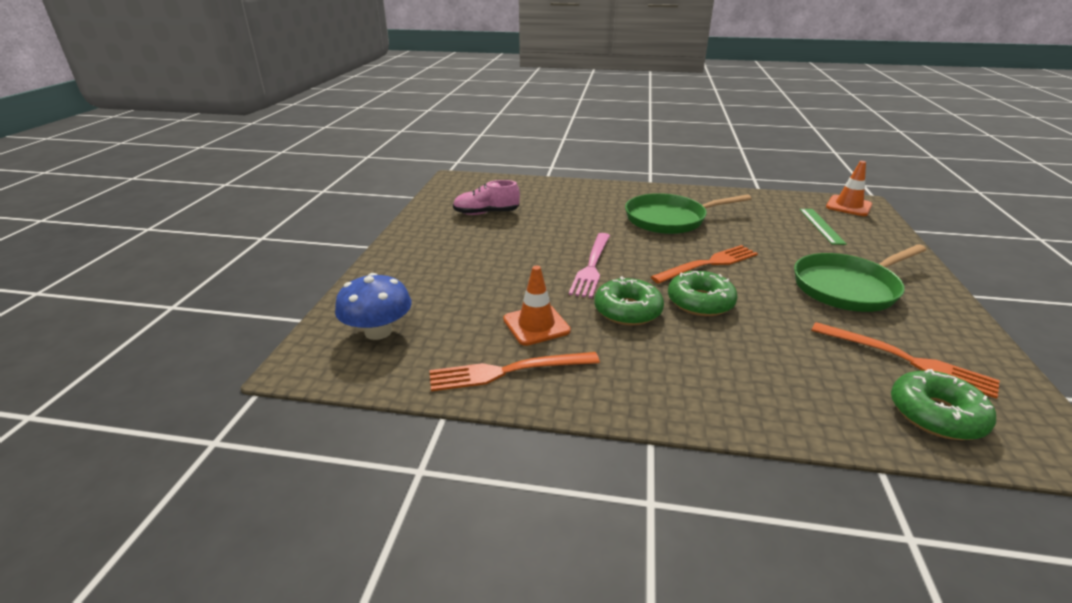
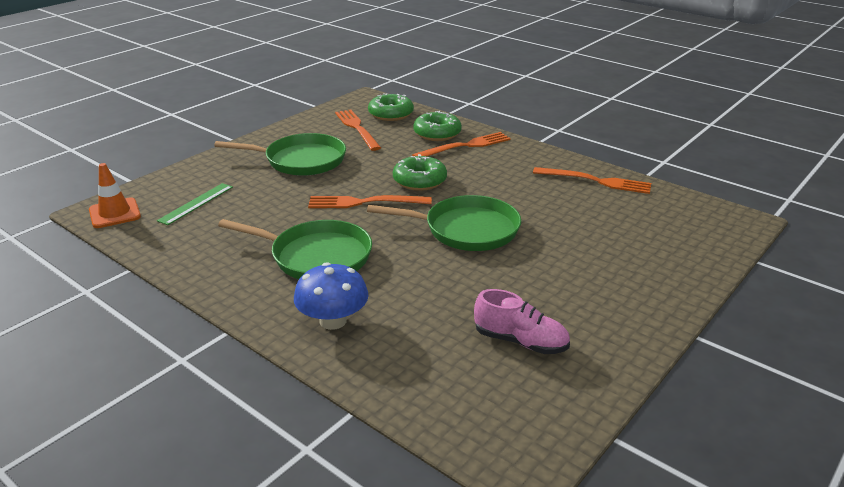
camera: 150 degrees left, 0 degrees up
blue mushroom [335,273,412,340] -> blue mushroom moved to [294,262,369,330]
orange traffic cone [503,266,571,346] -> none
pink fork [569,233,610,298] -> green pan [367,195,521,251]
green donut [594,276,664,326] -> green donut moved to [413,111,462,141]
none -> orange fork [412,132,511,156]

